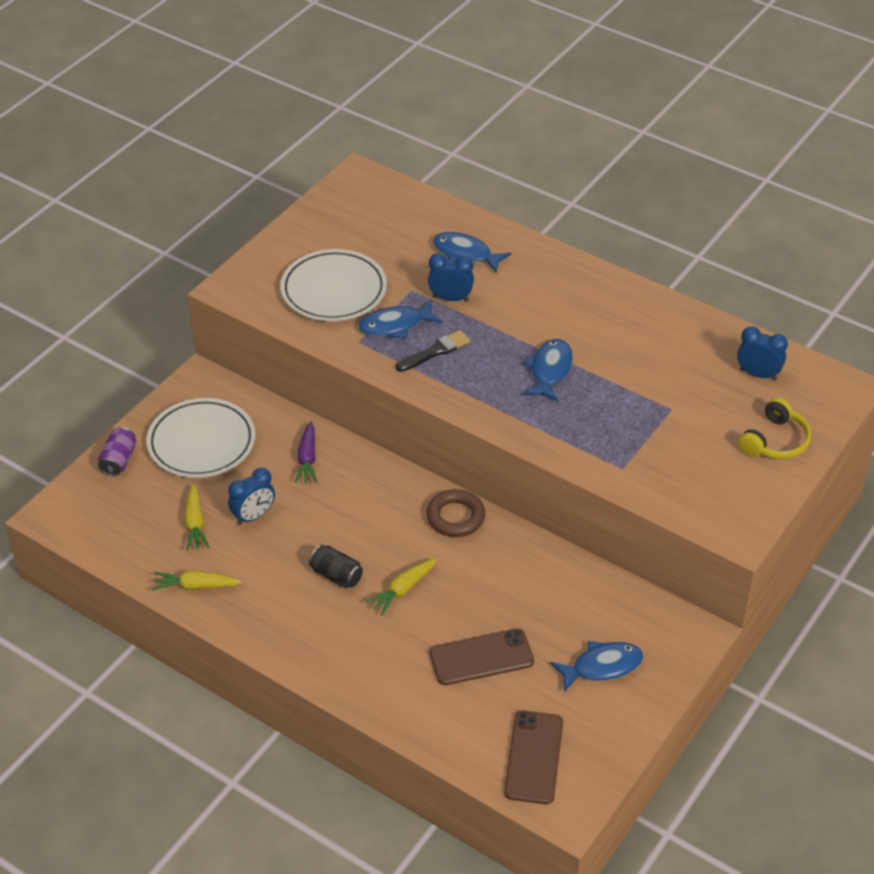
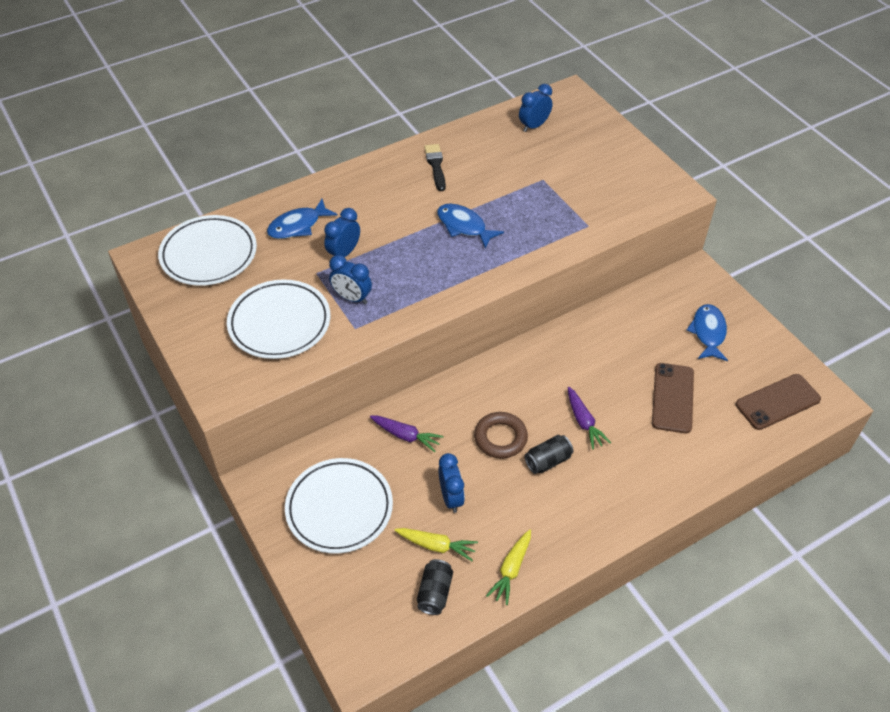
camera: 65 degrees left, 5 degrees up
purple can [98,427,137,476] -> none
blue fish [359,301,442,339] -> blue clock [329,255,372,304]
yellow carrot [366,558,437,615] -> purple carrot [568,387,611,450]
black brush [396,330,470,372] -> black brush moved to [424,144,446,191]
brown ring [426,489,485,537] -> brown ring moved to [474,412,528,459]
brown phone [504,710,563,804] -> brown phone turned 60 degrees counterclockwise [736,374,821,430]
yellow headphones [738,398,811,459] -> none
none -> white plate [158,215,257,286]
none -> black can [417,559,453,615]

